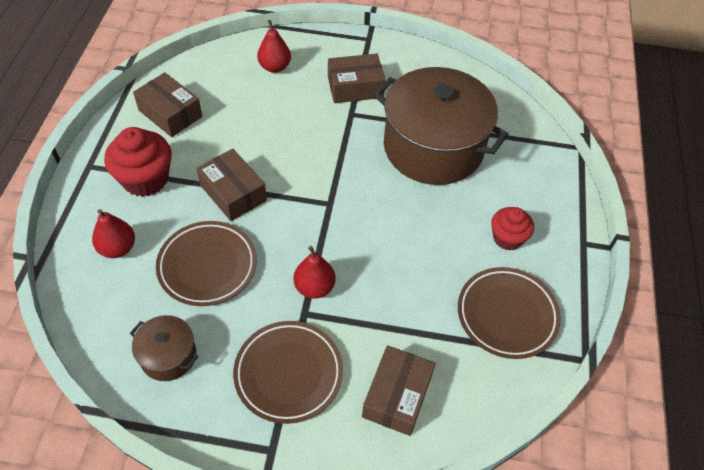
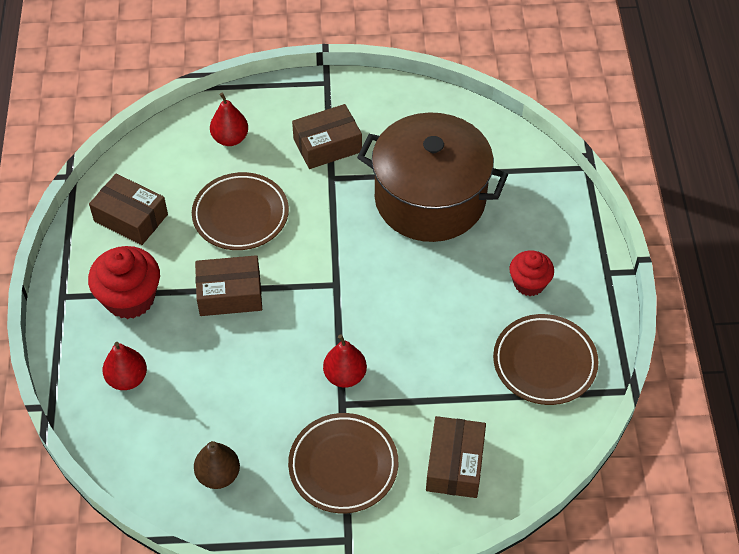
camera: 10 degrees left, 0 degrees up
brown pot [130,315,198,381] -> brown pear [194,441,240,489]
brown plate [156,221,257,306] -> brown plate moved to [192,172,289,250]
brown box [196,149,267,221] -> brown box turned 45 degrees counterclockwise [195,255,262,316]

